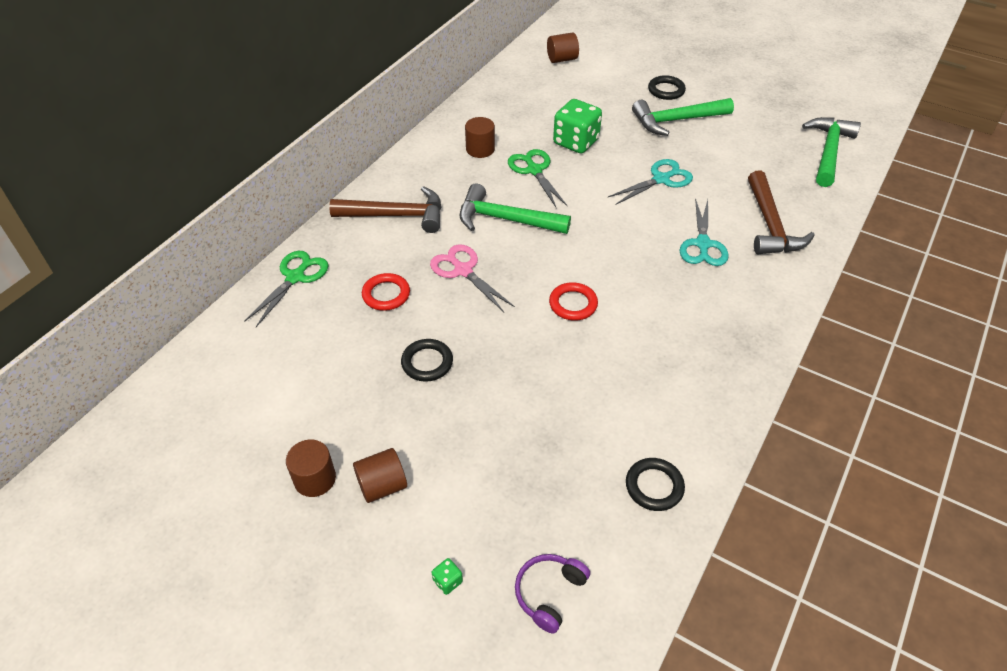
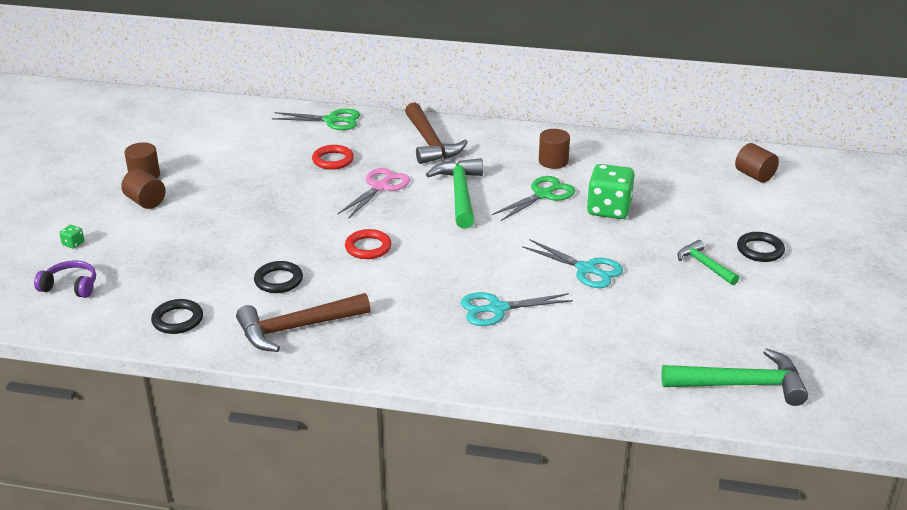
camera: 70 degrees right, 15 degrees down
black ring [401,339,453,382] -> black ring moved to [254,261,303,293]
green hammer [632,98,734,136] -> green hammer [677,240,739,285], size x0.58
brown hammer [748,171,815,254] -> brown hammer moved to [236,293,370,352]

